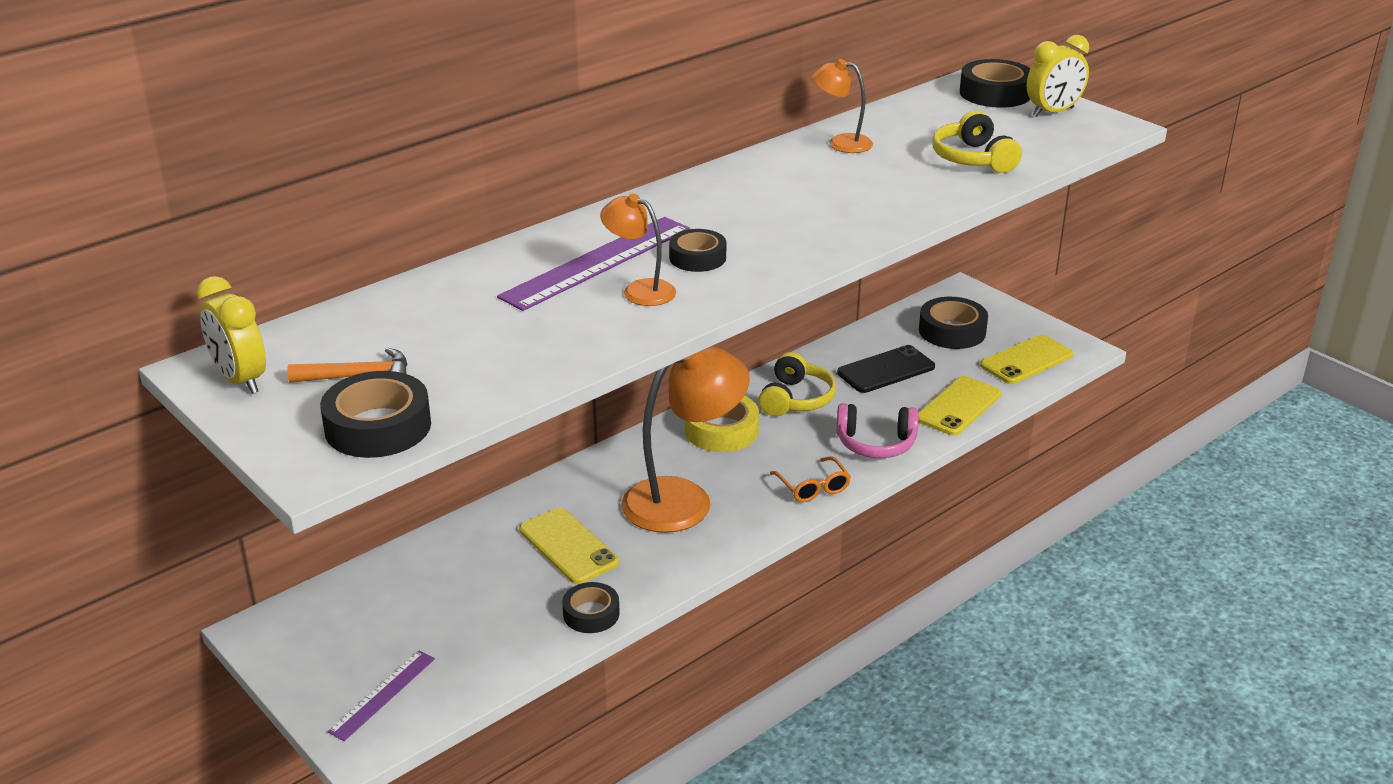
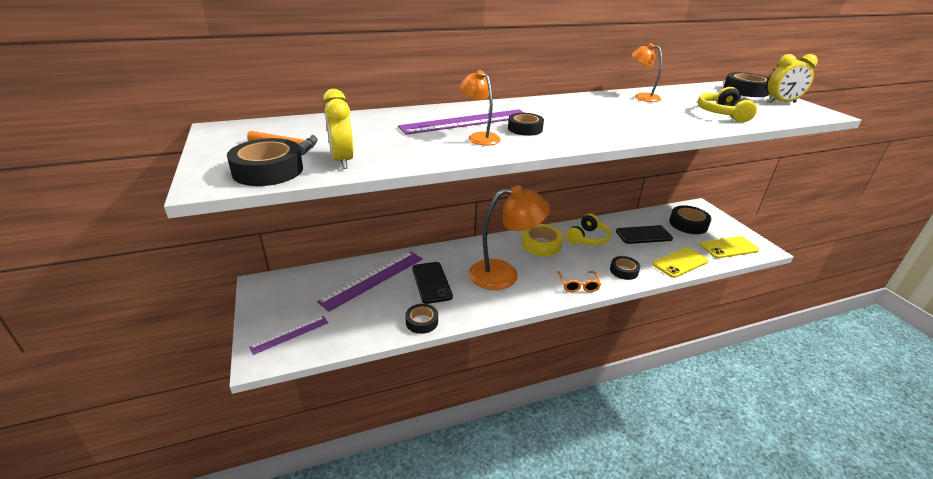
camera: 20 degrees right, 0 degrees up
yellow clock [197,276,266,394] -> yellow clock moved to [323,89,354,169]
yellow phone [519,508,619,584] -> black phone [412,262,453,304]
pink headphones [836,403,918,458] -> black tape [610,256,640,280]
none -> purple ruler [317,252,423,312]

